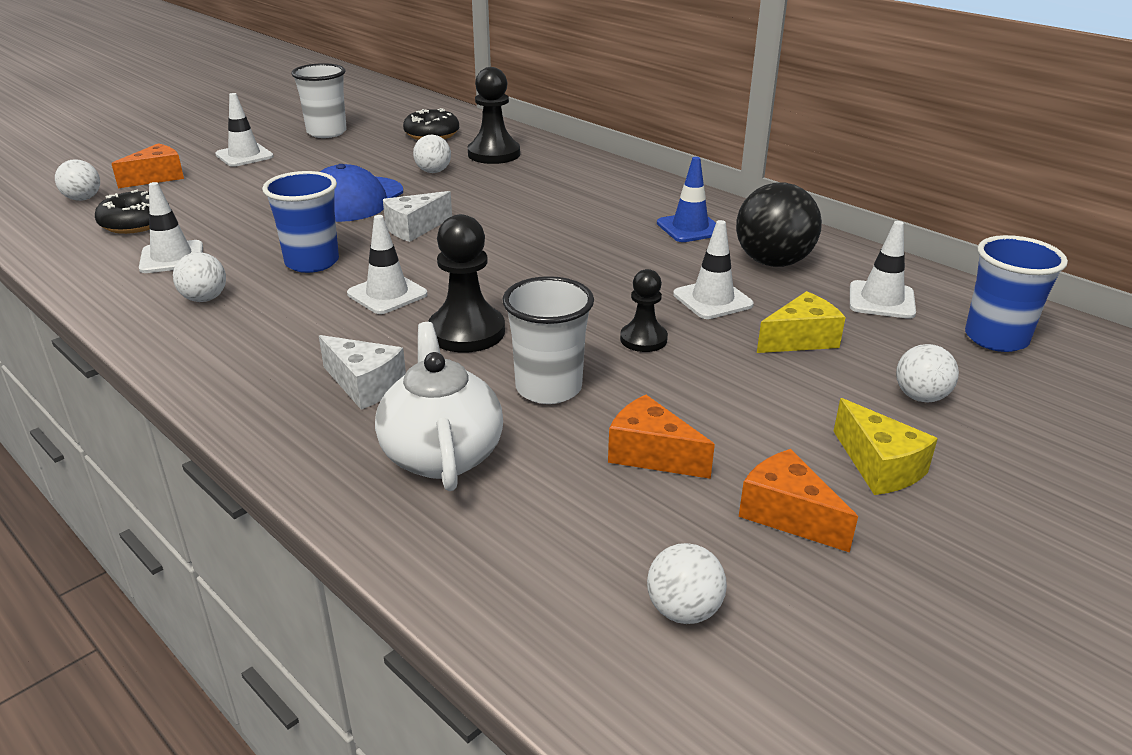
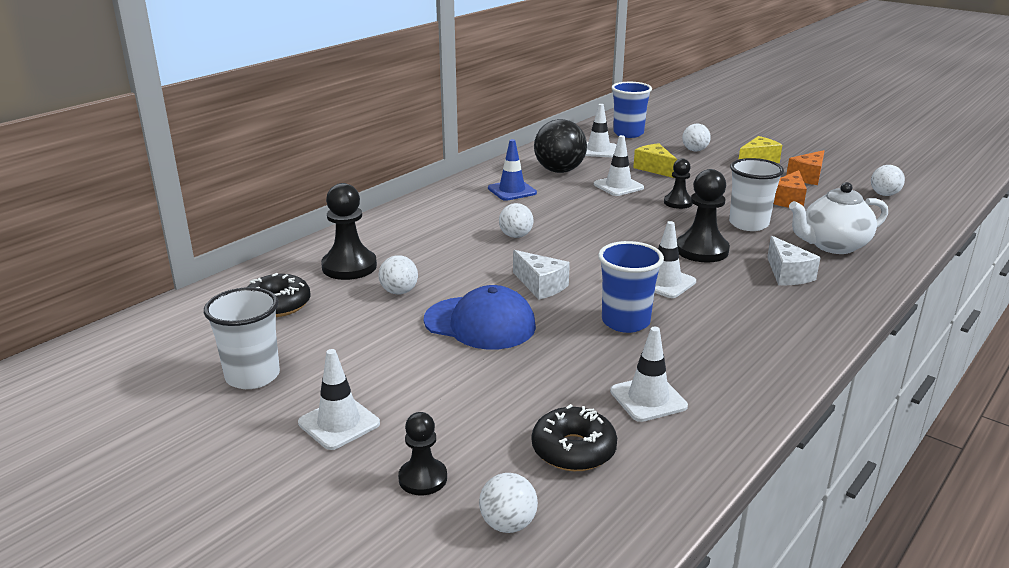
camera: 95 degrees left, 5 degrees down
orange cheese [111,143,184,188] -> black pawn [398,412,447,495]
white ball [173,252,226,302] -> white ball moved to [499,203,533,238]
white cheese [319,335,406,410] -> white cheese turned 135 degrees clockwise [767,236,821,285]

